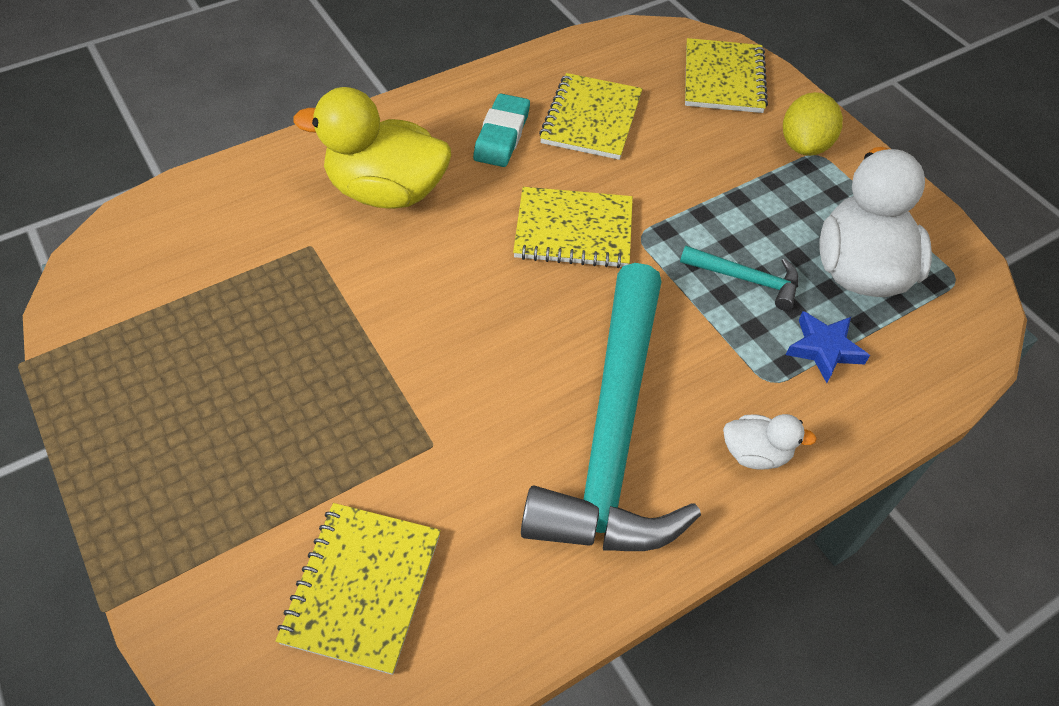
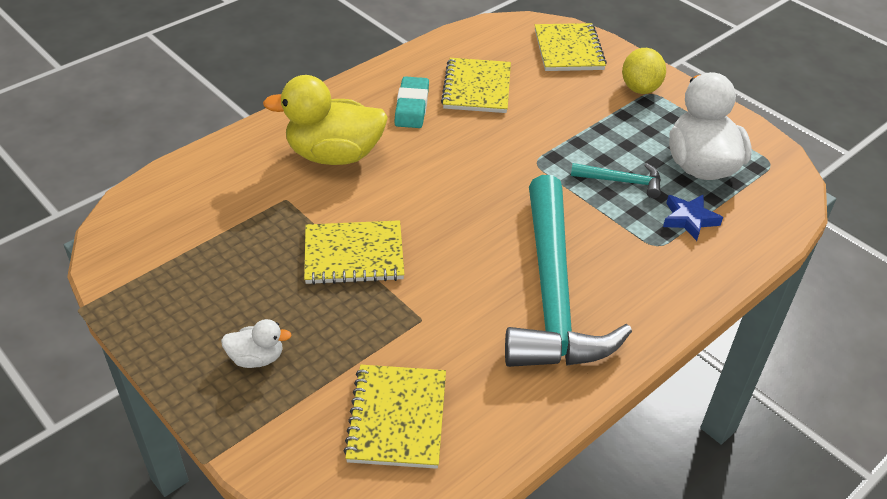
camera: 10 degrees left, 10 degrees down
yellow notebook [513,187,633,268] -> yellow notebook moved to [304,220,404,285]
white duck [723,414,817,469] -> white duck moved to [221,319,292,368]

